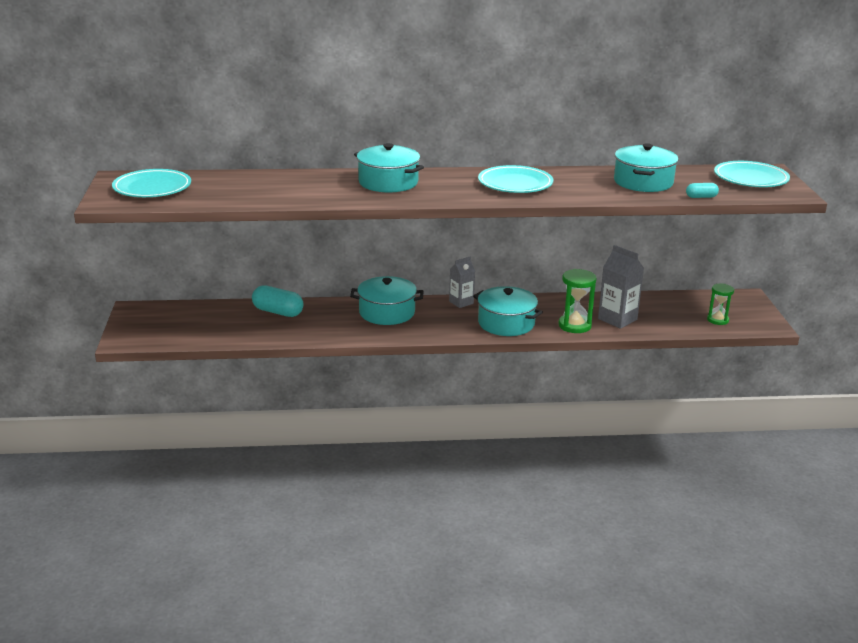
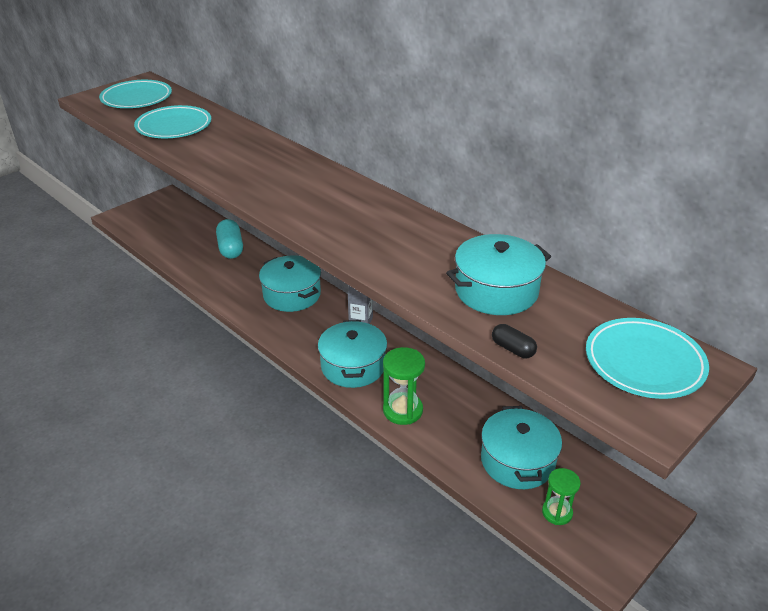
camera: 50 degrees right, 10 degrees up
turquoise pot [354,143,424,193] -> turquoise pot moved to [481,406,562,489]
turquoise plate [478,165,553,193] -> turquoise plate moved to [134,105,211,138]
grey carton [598,245,644,329] -> none
turquoise capsule [686,183,719,198] -> black capsule [492,324,537,358]

